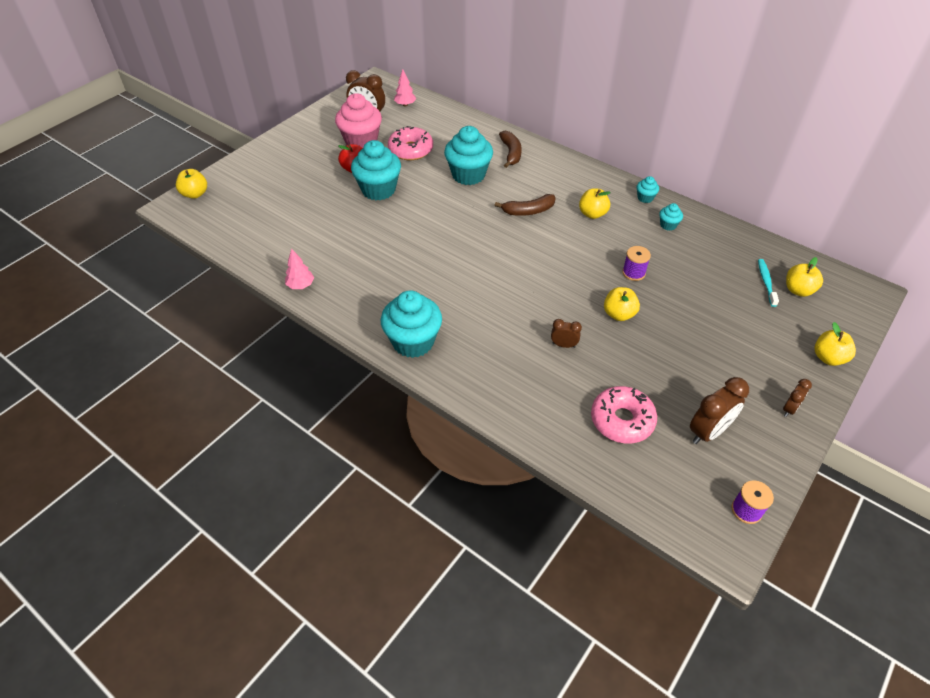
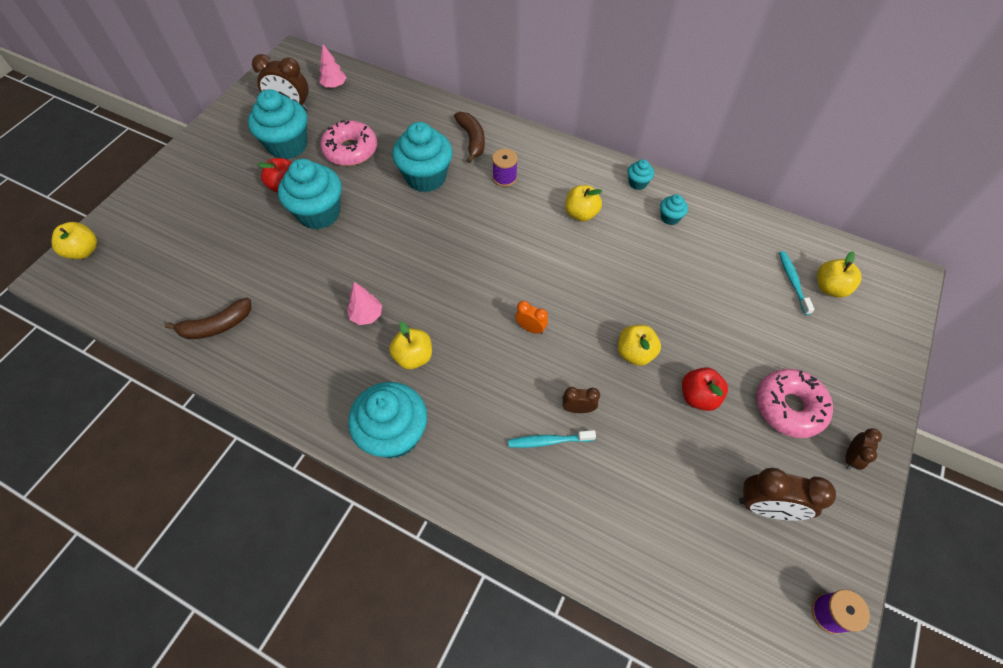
camera: 10 degrees left, 10 degrees up
pink tree [285,248,314,289] -> pink tree moved to [347,282,382,325]
pink cupcake [335,93,382,148] -> turquoise cupcake [248,89,307,159]
brown banana [495,194,555,216] -> brown banana moved to [165,298,251,339]
pink donut [591,386,657,444] -> pink donut moved to [756,369,833,438]
purple spool [622,246,651,281] -> purple spool moved to [492,149,518,187]
brown clock [690,377,749,444] -> brown clock turned 60 degrees clockwise [739,468,836,521]
yellow apple [814,322,856,366] -> yellow apple moved to [389,321,432,369]
none -> turquoise toothbrush [508,430,596,448]
none -> orange clock [515,301,548,334]
none -> red apple [682,367,728,411]

